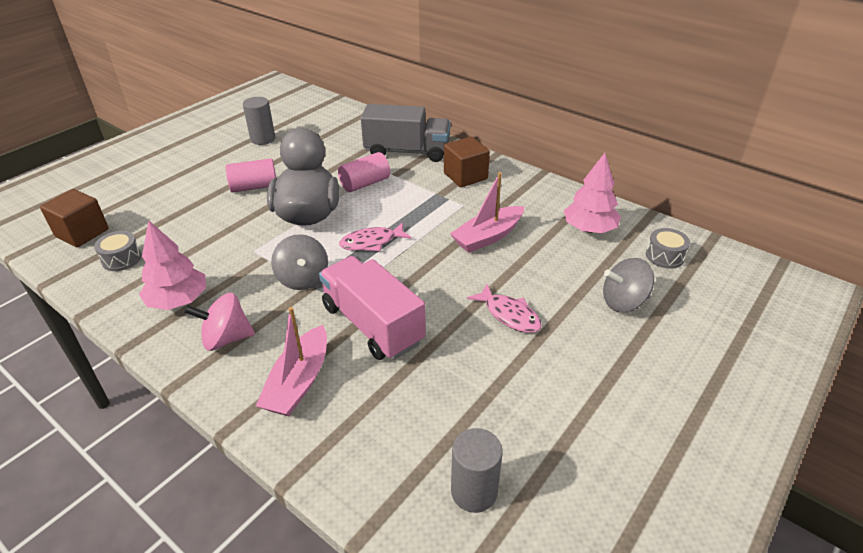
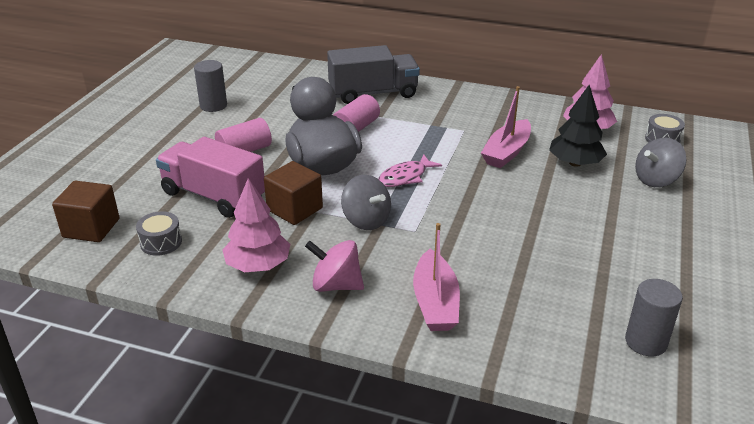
camera: 20 degrees left, 5 degrees down
pink spinning top [184,293,255,351] -> pink spinning top turned 45 degrees clockwise [305,240,364,292]
pink truck [319,256,426,360] -> pink truck moved to [156,137,265,218]
brown cube [444,137,490,187] -> brown cube moved to [264,161,323,225]
pink fish [467,284,542,333] -> none
none -> black tree [549,85,607,167]

